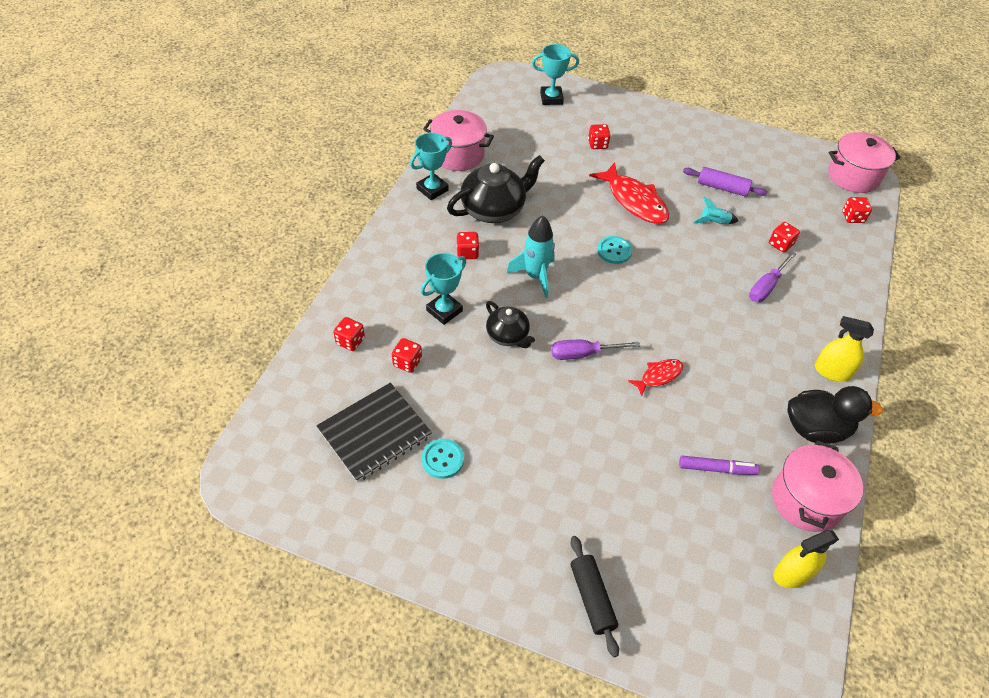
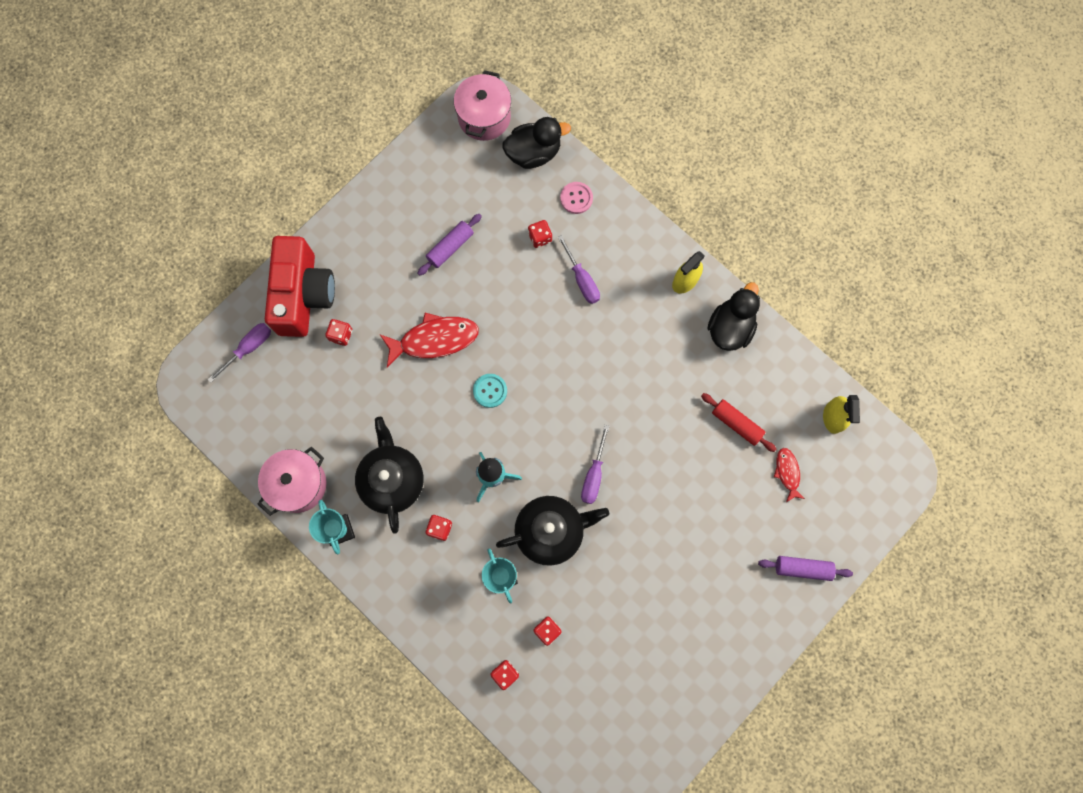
camera: 65 degrees left, 25 degrees up
black notebook [316,383,432,482] -> none
turquoise button [422,439,464,479] -> none
black teapot [486,301,535,348] -> black teapot [496,496,609,566], size x1.69
turquoise trophy [532,44,579,105] -> purple screwdriver [207,323,271,383]
black rolling pin [571,536,619,657] -> purple rolling pin [758,556,853,581]
red fish [628,359,683,396] -> red fish moved to [774,448,805,502]
purple marker [679,456,759,475] -> red rolling pin [701,393,776,452]
turquoise rocket [693,196,738,224] -> none
pink pot [772,440,863,532] -> none
red dice [842,197,872,223] -> black duck [502,117,571,169]
none -> red camera [265,236,335,337]
none -> pink button [560,182,593,214]

